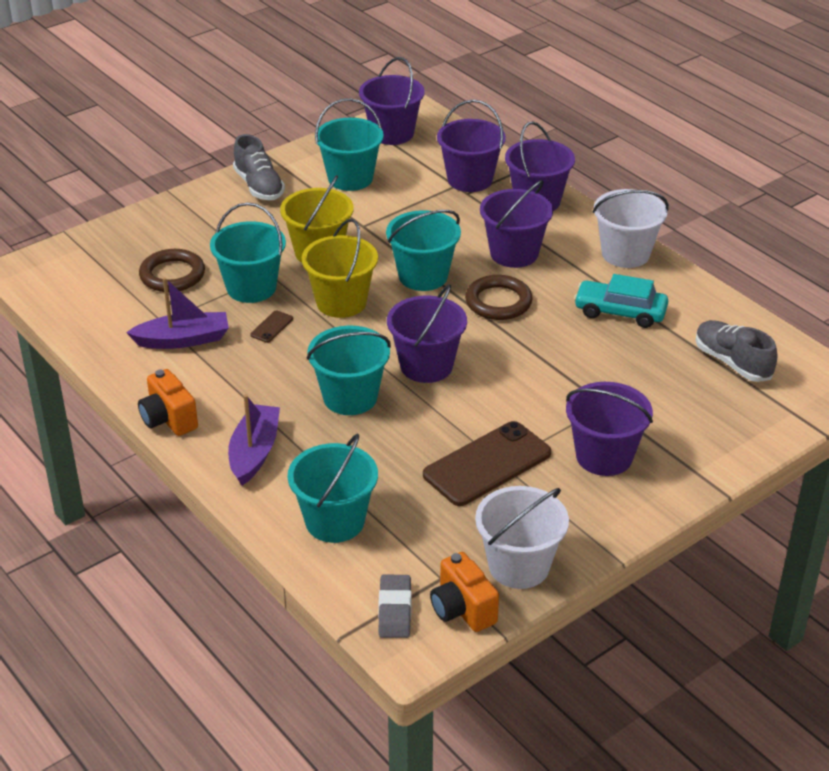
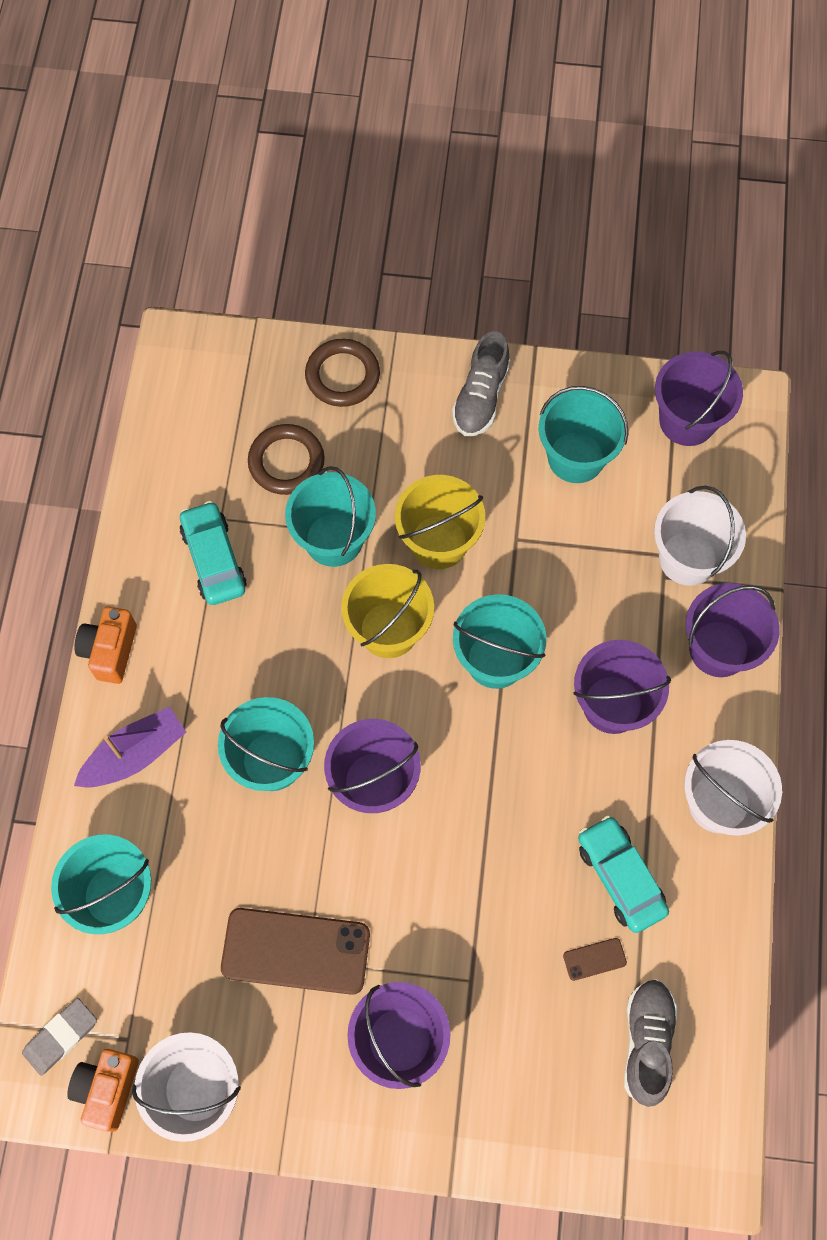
camera: 45 degrees right, 30 degrees up
purple boat [126,277,229,349] -> turquoise car [180,501,247,605]
brown phone [250,310,293,343] -> brown phone moved to [563,938,627,981]
purple bucket [437,100,506,192] -> white bucket [654,486,746,586]
brown ring [465,275,533,320] -> brown ring moved to [305,339,380,407]

